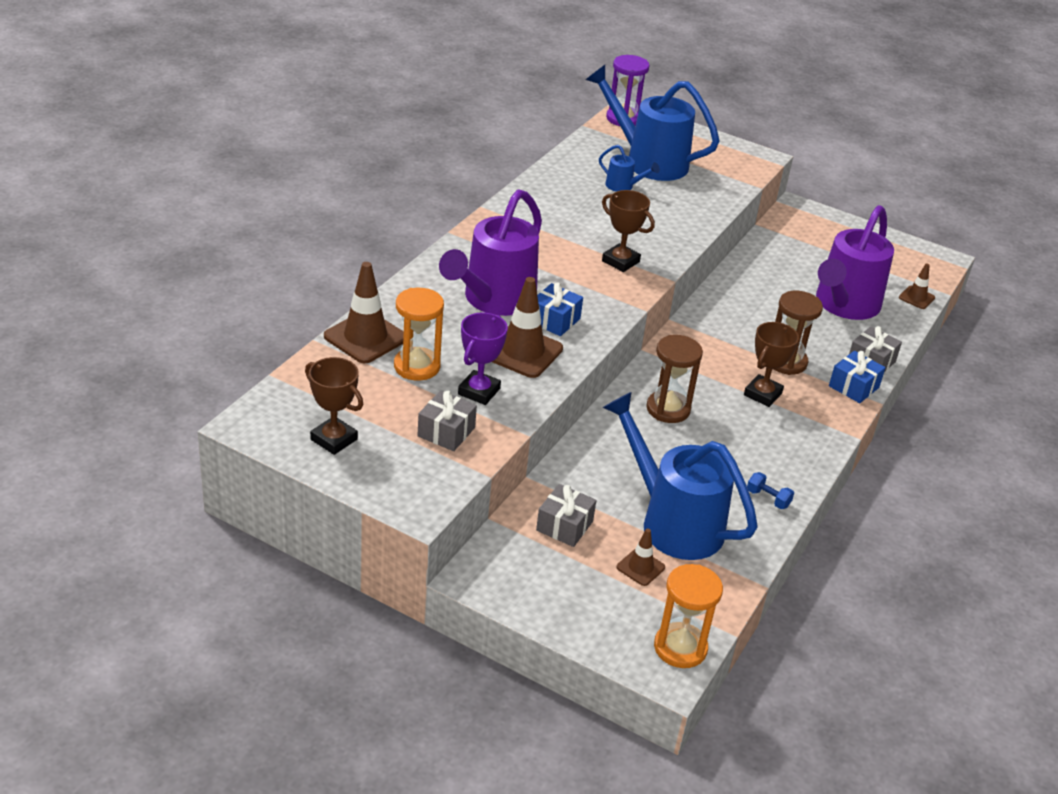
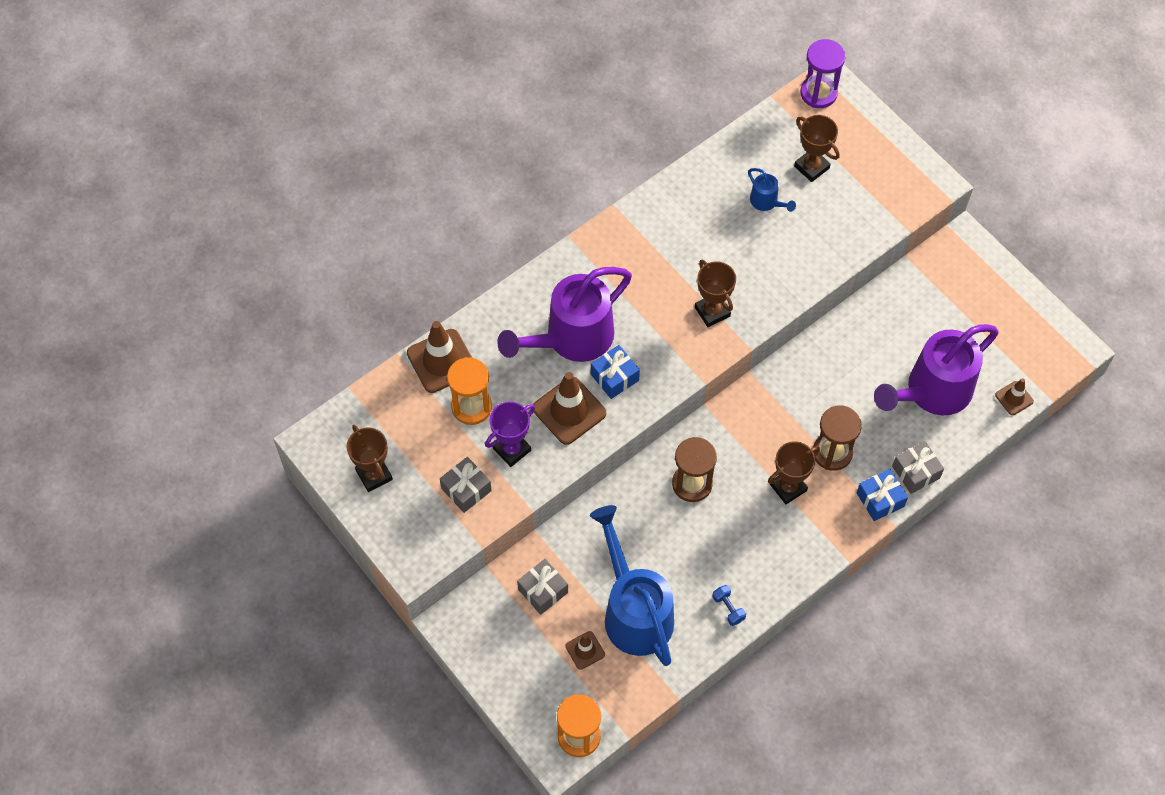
camera: 25 degrees right, 25 degrees up
blue watering can [586,65,720,181] -> brown trophy [794,115,840,182]

